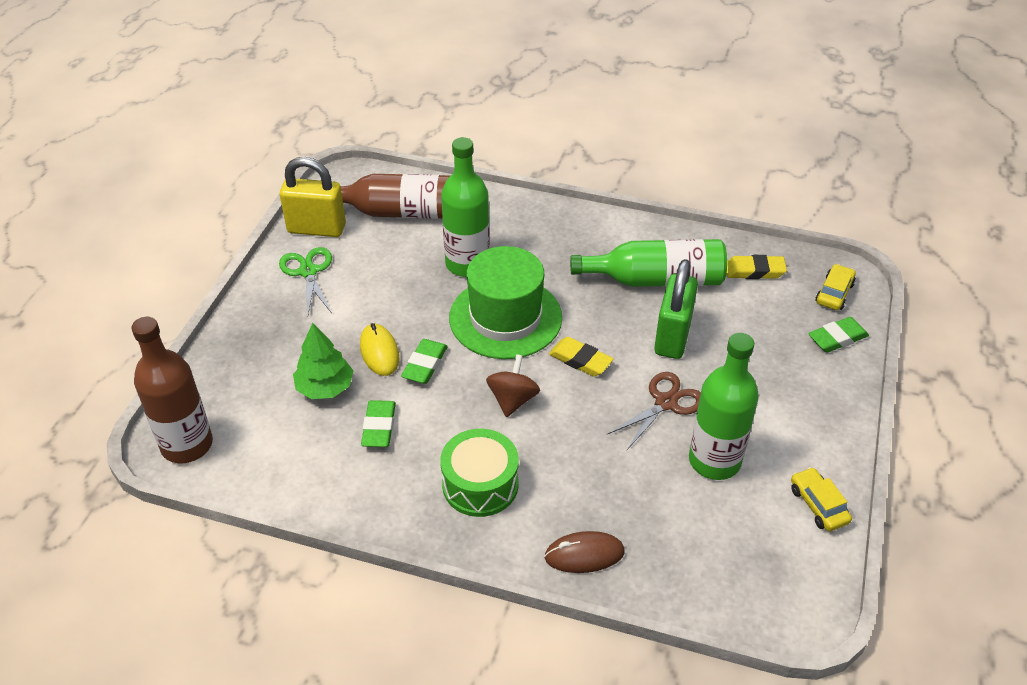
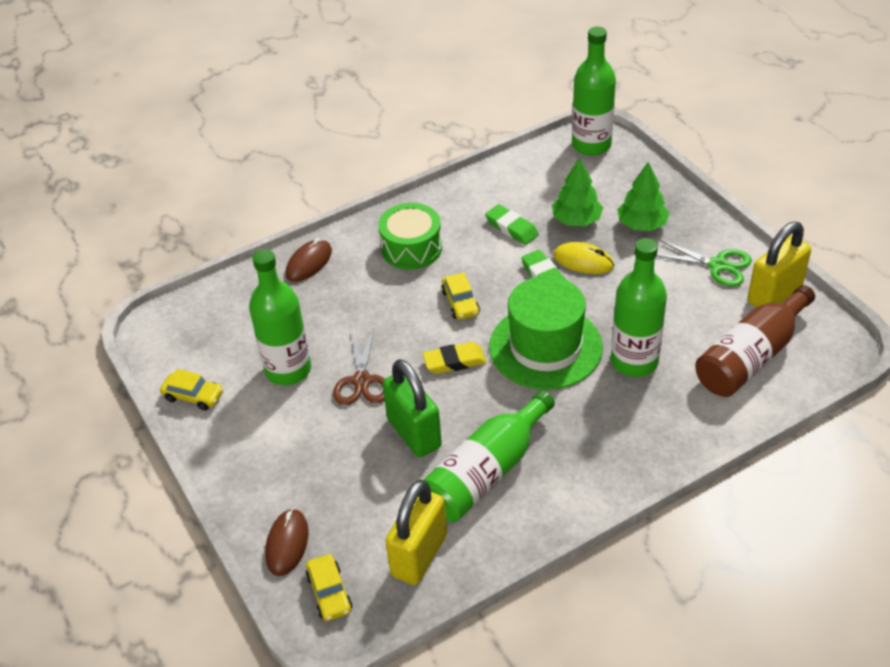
camera: 135 degrees right, 0 degrees up
brown bottle [132,317,213,463] -> green bottle [572,26,616,156]
brown spinning top [486,354,540,417] -> yellow car [441,273,480,320]
yellow eraser [727,255,787,279] -> yellow padlock [385,480,447,585]
green eraser [808,317,869,353] -> brown mouse [265,508,308,576]
none -> green tree [617,162,670,231]

